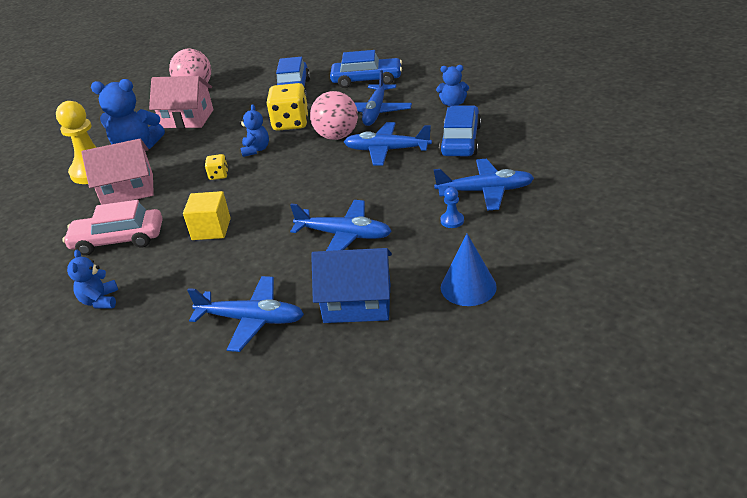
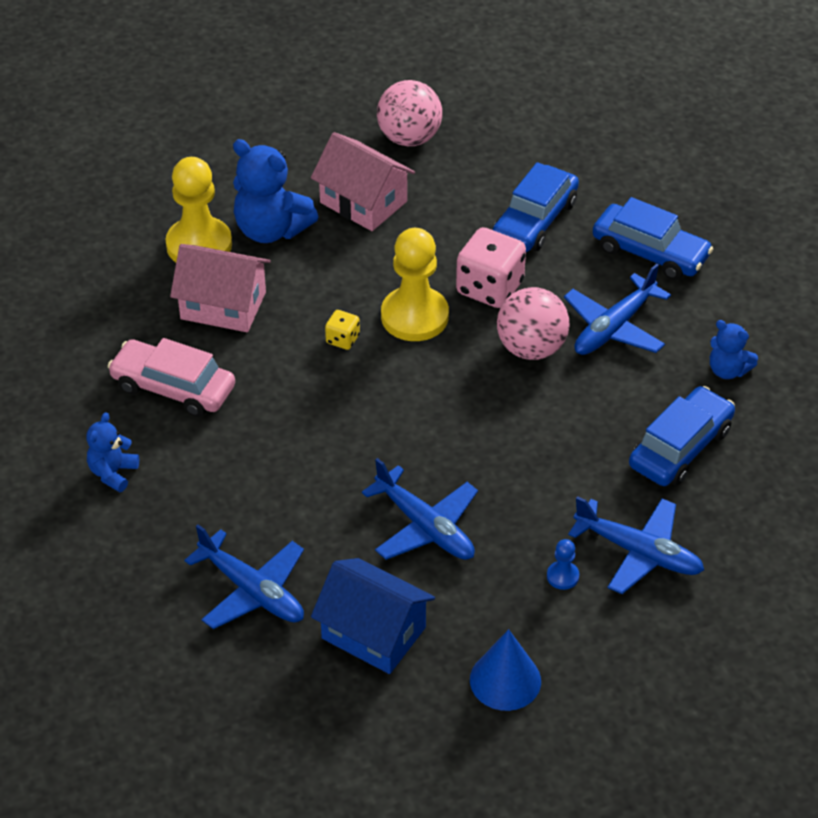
camera: 25 degrees right, 10 degrees up
yellow cube [183,191,231,240] -> none
blue teddy bear [239,104,269,157] -> yellow pawn [381,228,449,341]
yellow dice [266,83,309,131] -> pink dice [456,227,526,308]
blue plane [344,122,432,166] -> none

